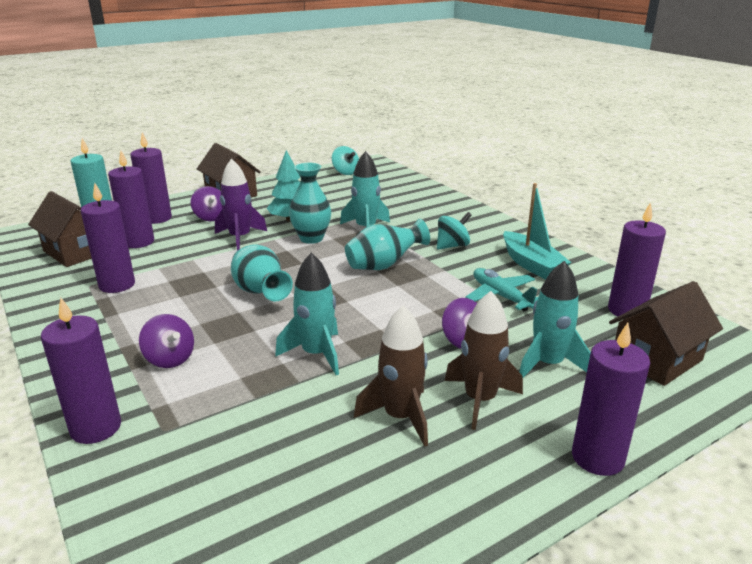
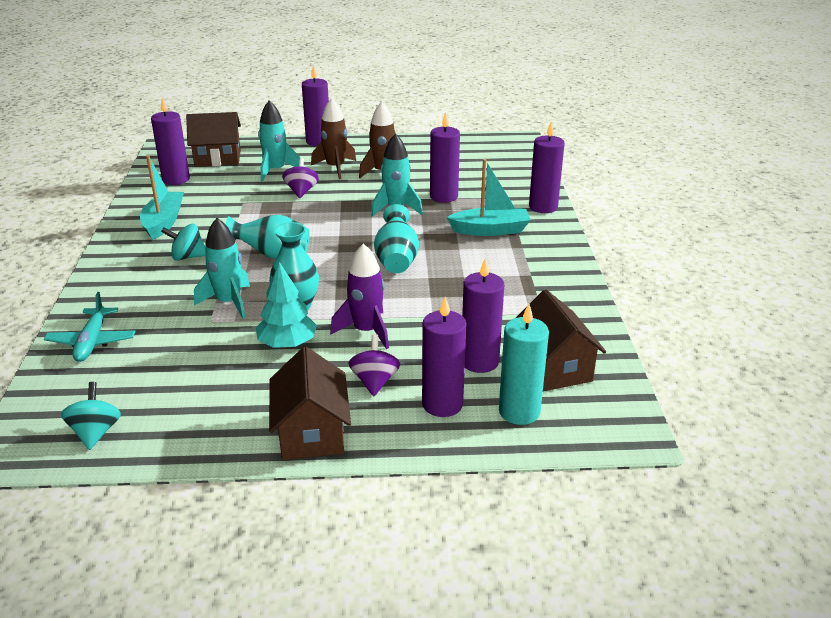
camera: 150 degrees left, 5 degrees up
purple candle [81,183,135,293] -> purple candle moved to [430,112,460,203]
purple spinning top [139,314,194,368] -> turquoise boat [446,159,531,236]
turquoise plane [465,268,538,311] -> turquoise plane moved to [44,292,135,362]

